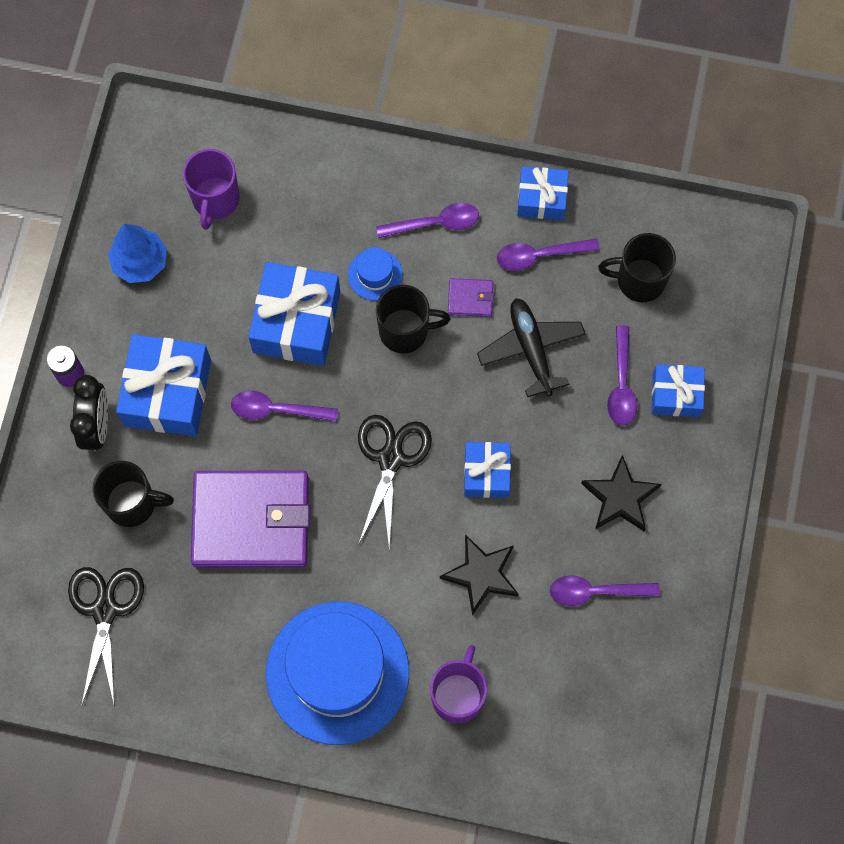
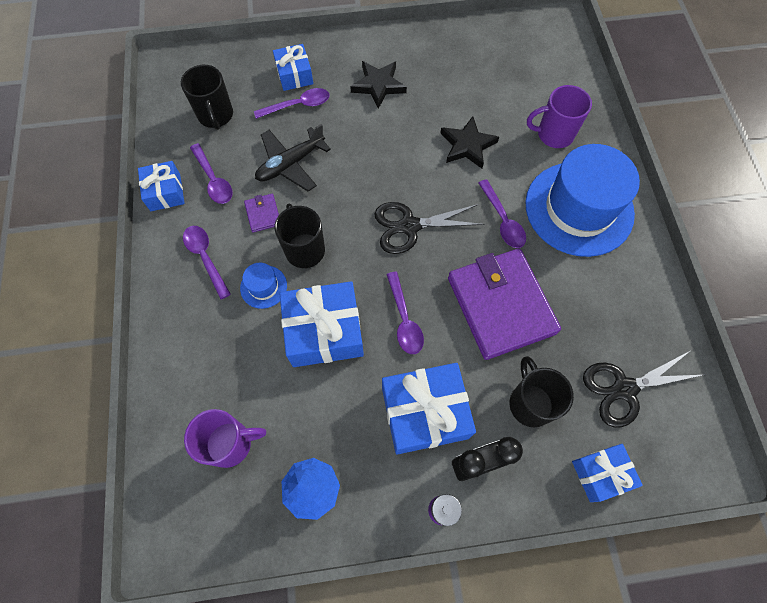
camera: 110 degrees left, 5 degrees down
blue gift [464,442,511,498] -> blue gift moved to [572,444,643,502]
purple spoon [550,575,660,606] -> purple spoon moved to [478,179,526,248]

